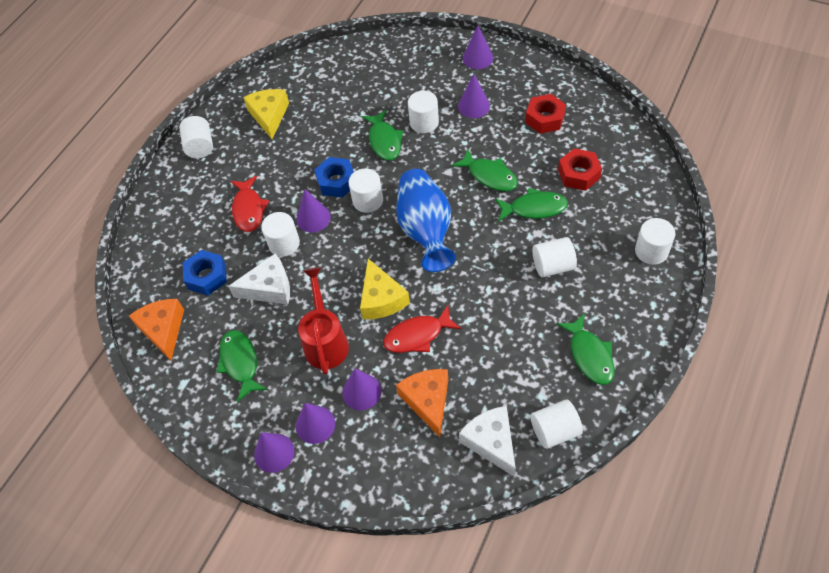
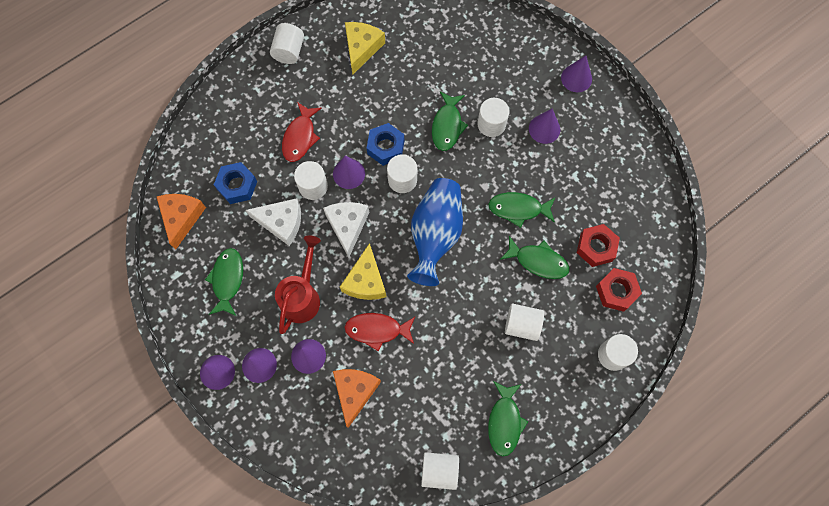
camera: 20 degrees right, 15 degrees up
green fish [452,149,518,191] -> green fish turned 120 degrees clockwise [488,192,556,228]
white cheese [459,406,516,477] -> white cheese moved to [323,202,369,258]
red nut [525,94,566,134] -> red nut moved to [596,268,642,312]

